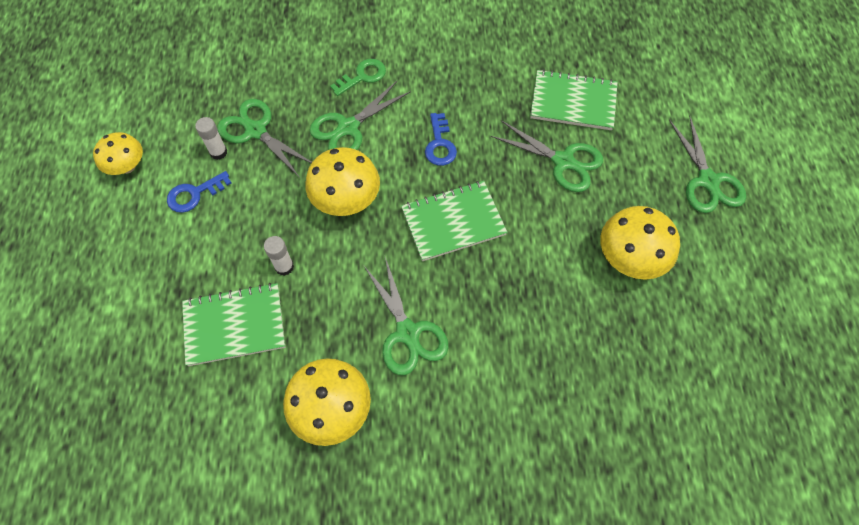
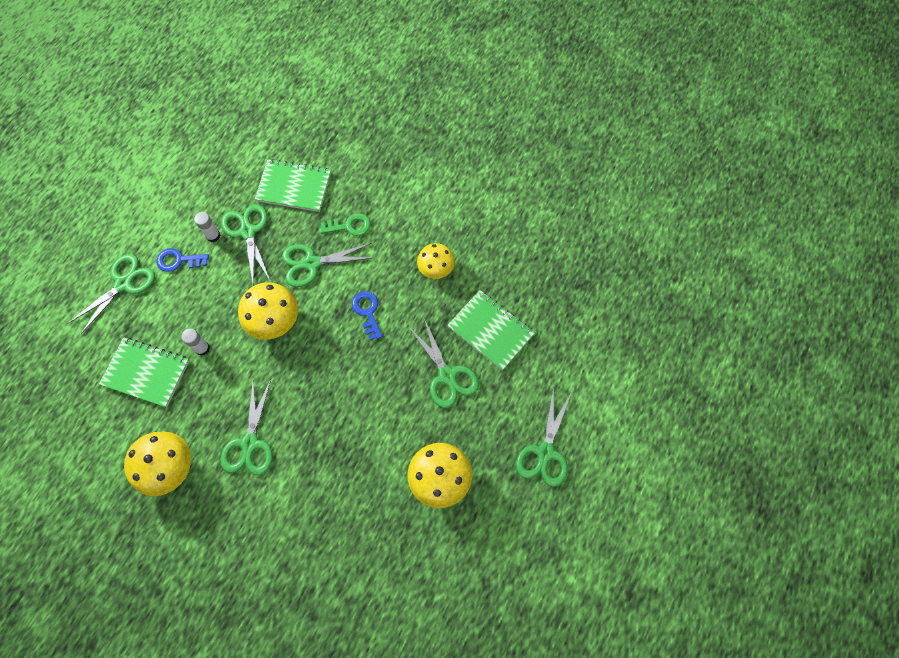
camera: 30 degrees right, 5 degrees up
yellow mushroom [93,132,143,175] -> yellow mushroom moved to [417,243,455,279]
green notebook [401,181,507,261] -> green notebook moved to [255,159,331,212]
blue key [425,113,457,166] -> blue key turned 135 degrees clockwise [352,291,382,340]
none -> green scissors [68,254,155,335]

